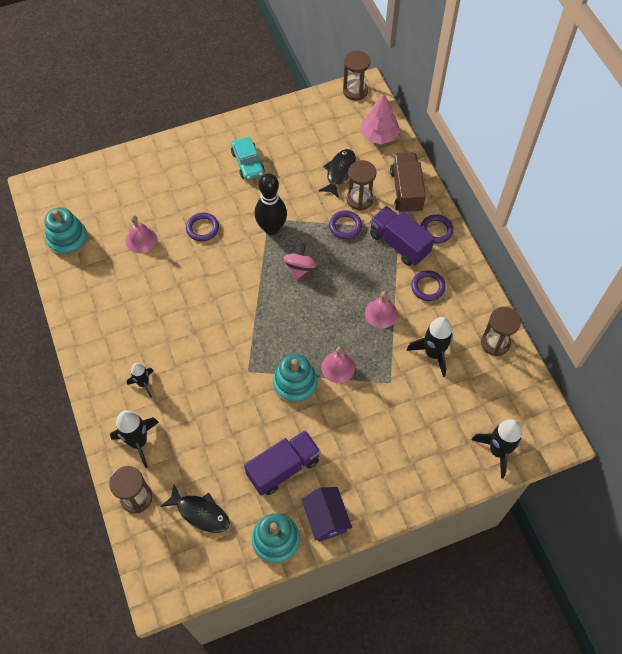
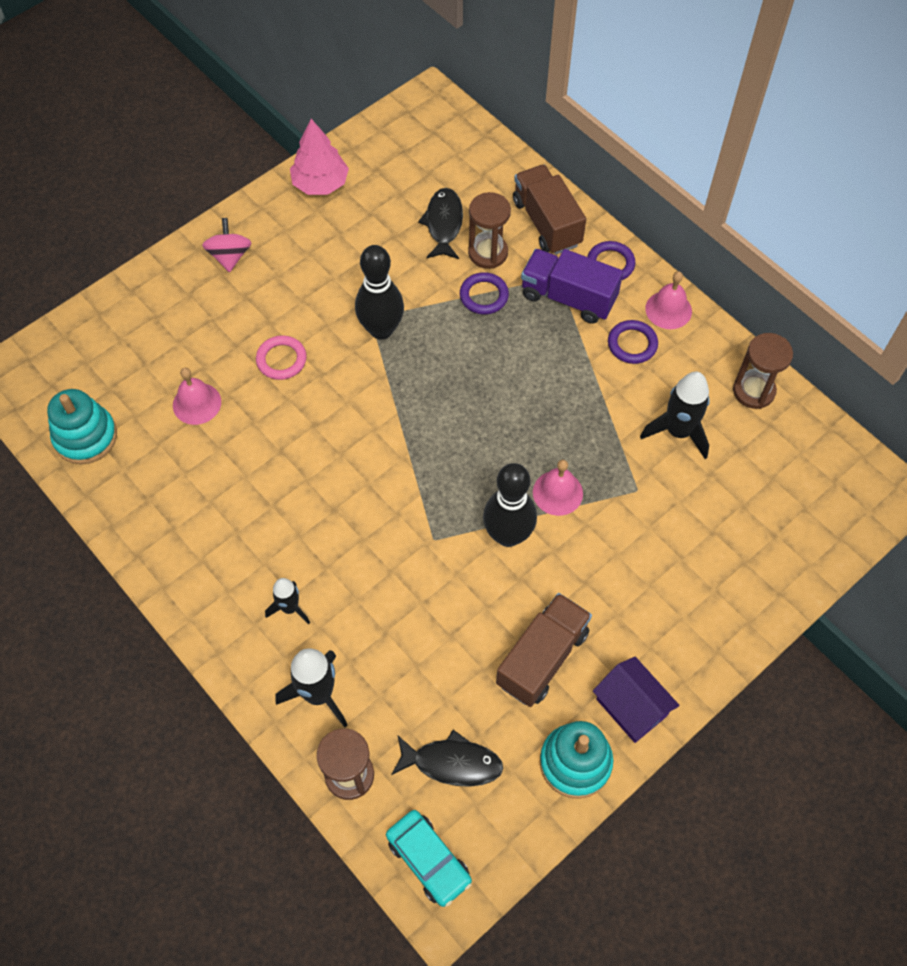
camera: 20 degrees left, 0 degrees up
purple ring [186,213,219,241] -> pink ring [256,335,307,380]
turquoise car [231,137,265,180] -> turquoise car moved to [386,810,472,907]
purple truck [244,430,321,496] -> brown truck [496,593,592,707]
turquoise stacking toy [273,354,317,404] -> black bowling pin [483,463,537,547]
pink spinning top [283,243,317,280] -> pink spinning top moved to [202,218,251,272]
brown hourglass [343,50,370,101] -> none
pink tree [361,94,400,144] -> pink tree moved to [290,119,349,195]
pink bell [365,291,398,328] -> pink bell moved to [645,271,692,329]
black rocket [472,419,522,479] -> none

